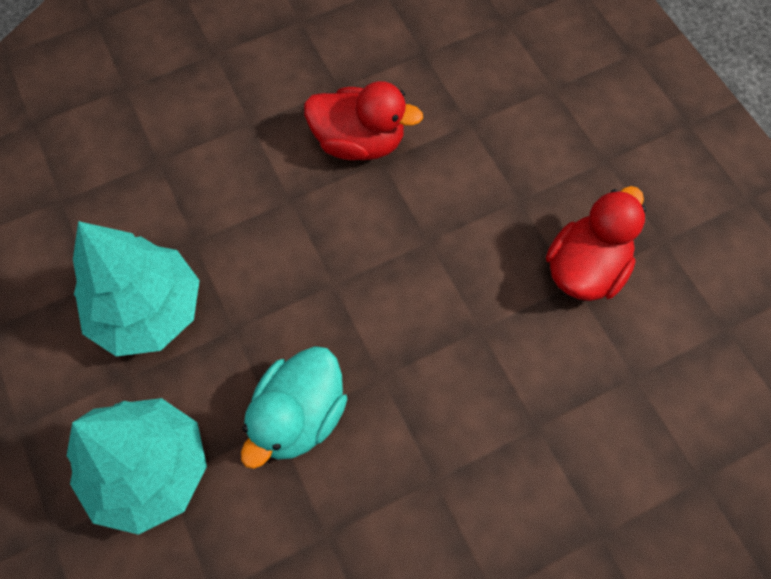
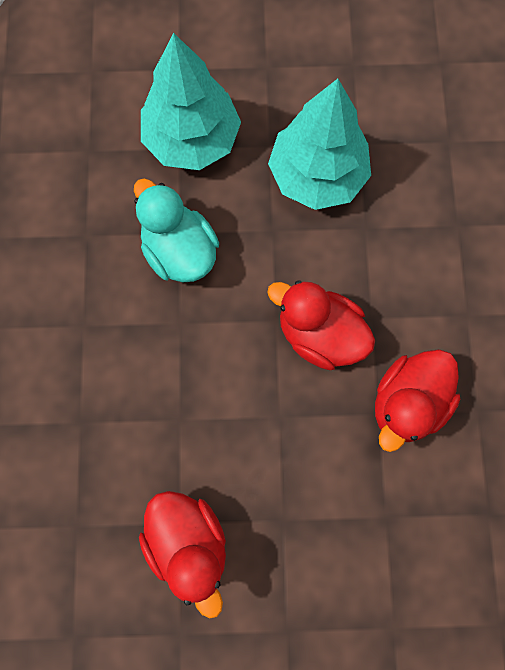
camera: 115 degrees right, 10 degrees up
none -> red duck [267,280,375,370]

